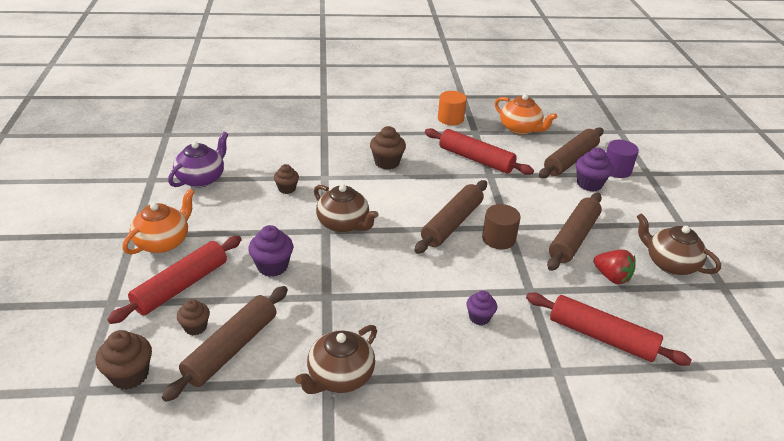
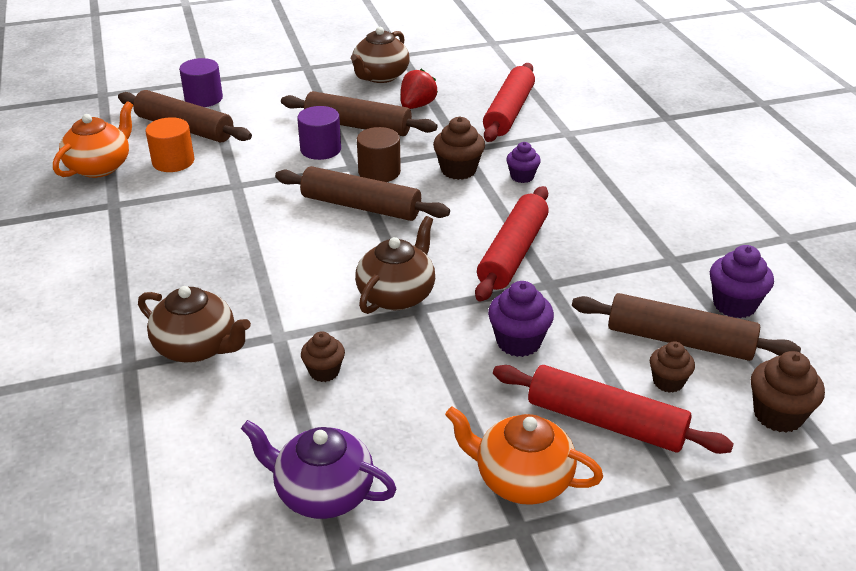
camera: 100 degrees left, 0 degrees up
brown teapot [295,325,377,394] -> brown teapot moved to [138,286,251,363]
brown cupcake [370,126,406,170] -> brown cupcake moved to [433,116,485,180]
red rolling pin [425,128,534,175] -> red rolling pin moved to [475,186,549,302]
orange cylinder [438,91,467,125] -> orange cylinder moved to [146,117,194,172]
purple cupcake [576,148,613,192] -> purple cupcake moved to [710,245,774,318]
none -> purple cylinder [297,106,341,160]

